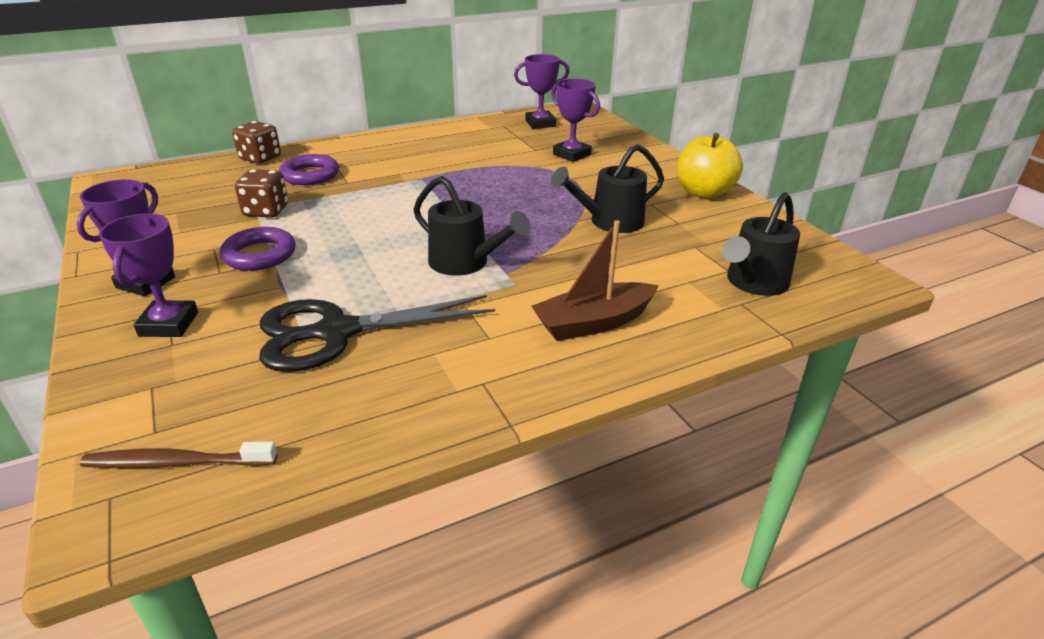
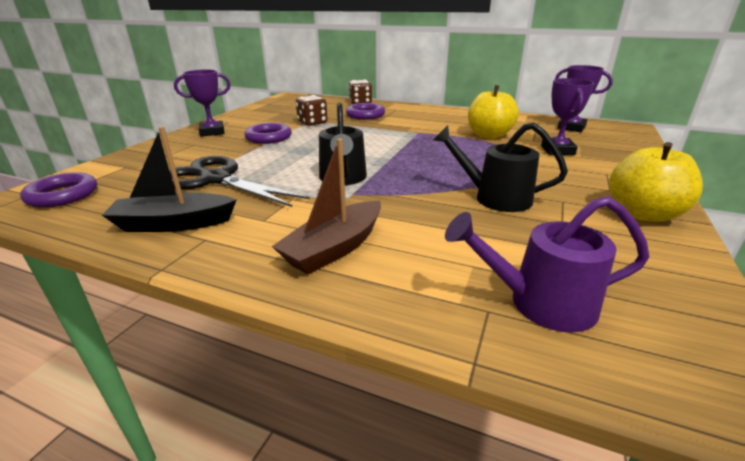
camera: 50 degrees right, 5 degrees down
brown toothbrush [80,442,277,468] -> purple ring [20,172,97,208]
purple trophy [99,213,198,337] -> none
brown boat [531,220,659,341] -> brown boat turned 75 degrees counterclockwise [272,139,381,275]
black watering can [722,192,800,296] -> purple watering can [445,196,649,332]
none -> black boat [102,127,236,232]
none -> yellow apple [468,85,519,139]

